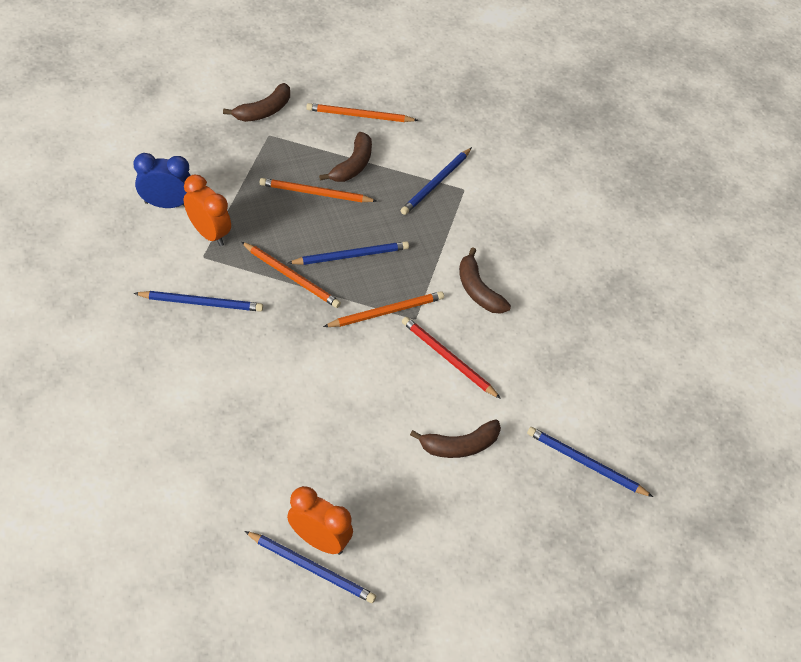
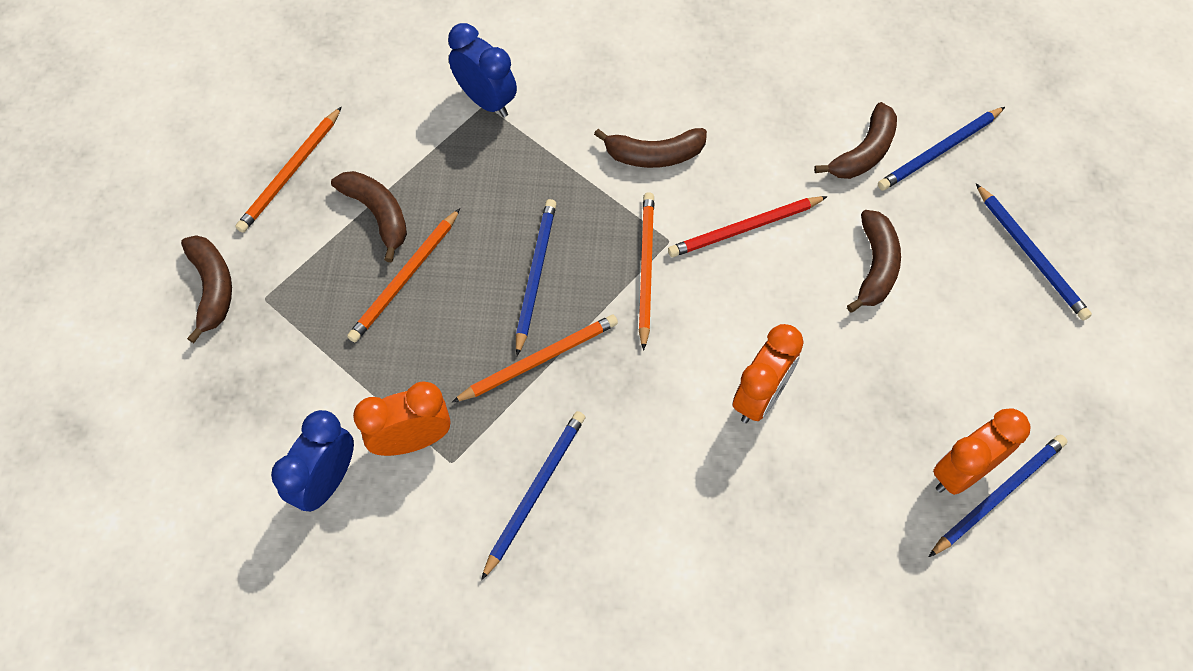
camera: 60 degrees left, 10 degrees up
blue pencil [401,147,472,215] -> blue pencil moved to [976,184,1092,320]
none -> blue clock [448,23,517,117]
none -> orange clock [733,324,804,423]
none -> brown banana [814,102,897,179]

